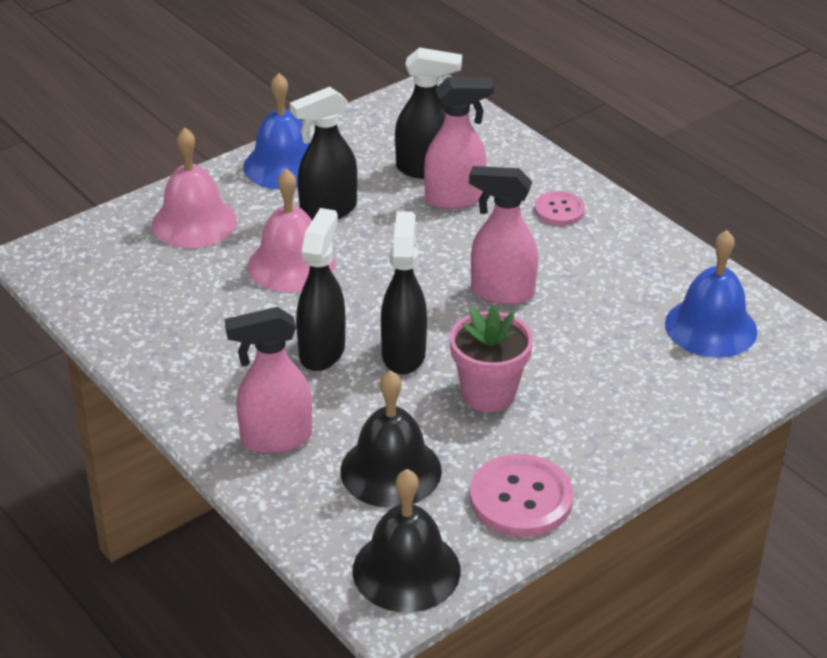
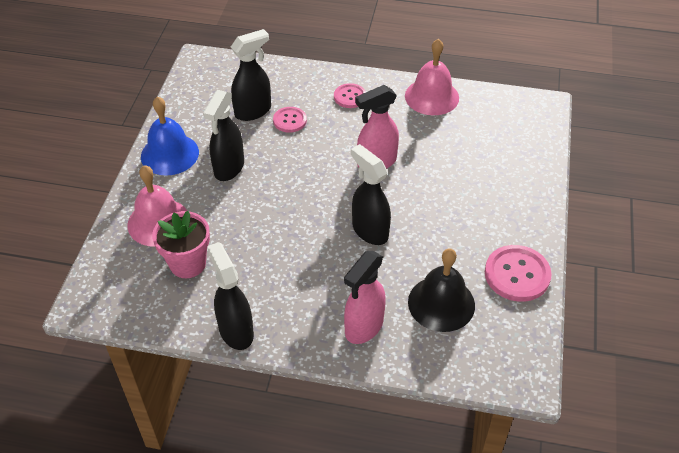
camera: 40 degrees left, 10 degrees up
pink bell [247,169,335,292] -> pink bell moved to [405,39,459,115]
black spray bottle [296,208,345,371] -> black spray bottle moved to [207,242,254,350]
black bell [353,469,461,612] -> none
pink spray bottle [424,77,494,209] -> pink button [273,107,307,133]
pink flower pot [450,305,533,412] -> pink flower pot moved to [152,211,210,278]
blue bell [665,230,757,358] -> none

